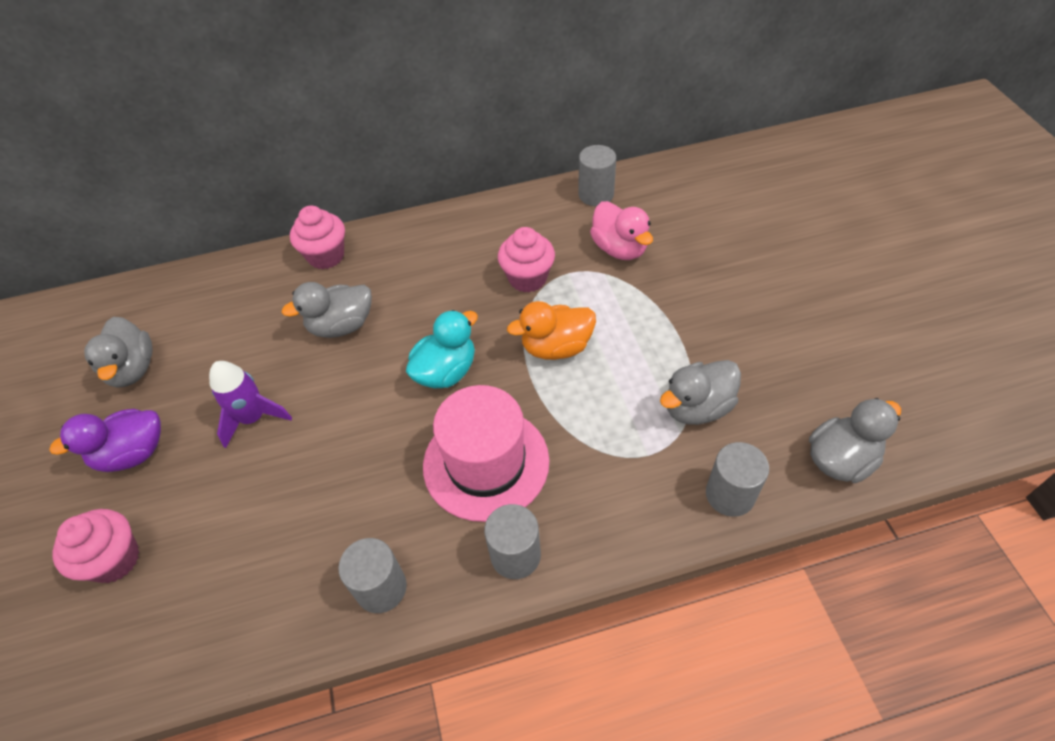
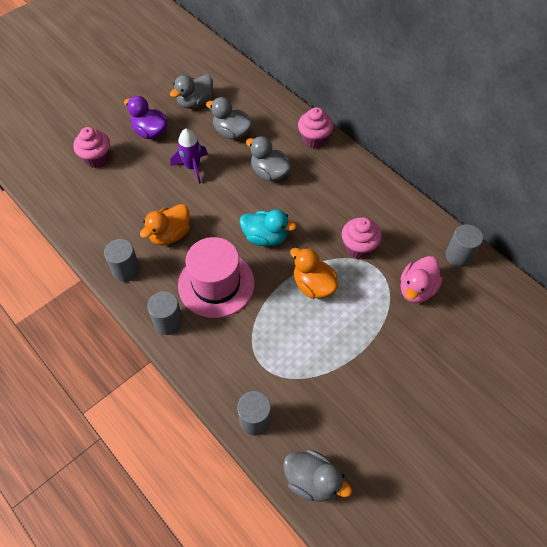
camera: 60 degrees right, 5 degrees up
grey duck [660,360,741,425] -> grey duck moved to [206,97,252,140]
none -> orange duck [140,204,190,246]

